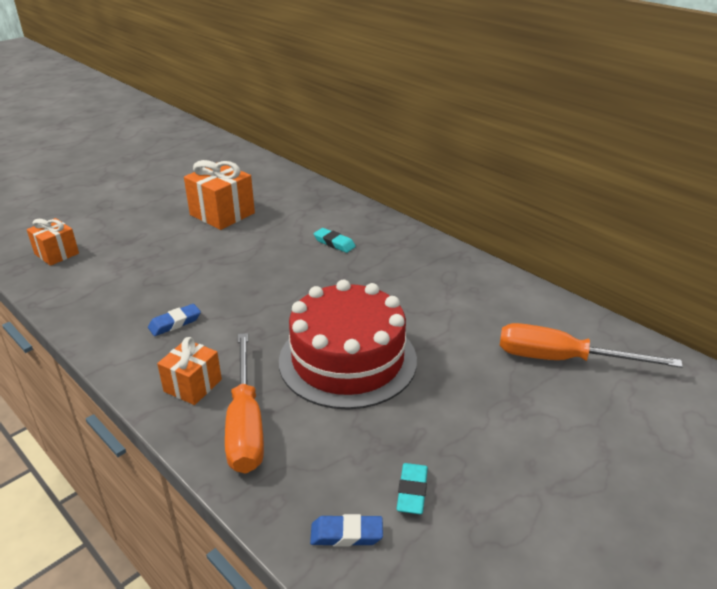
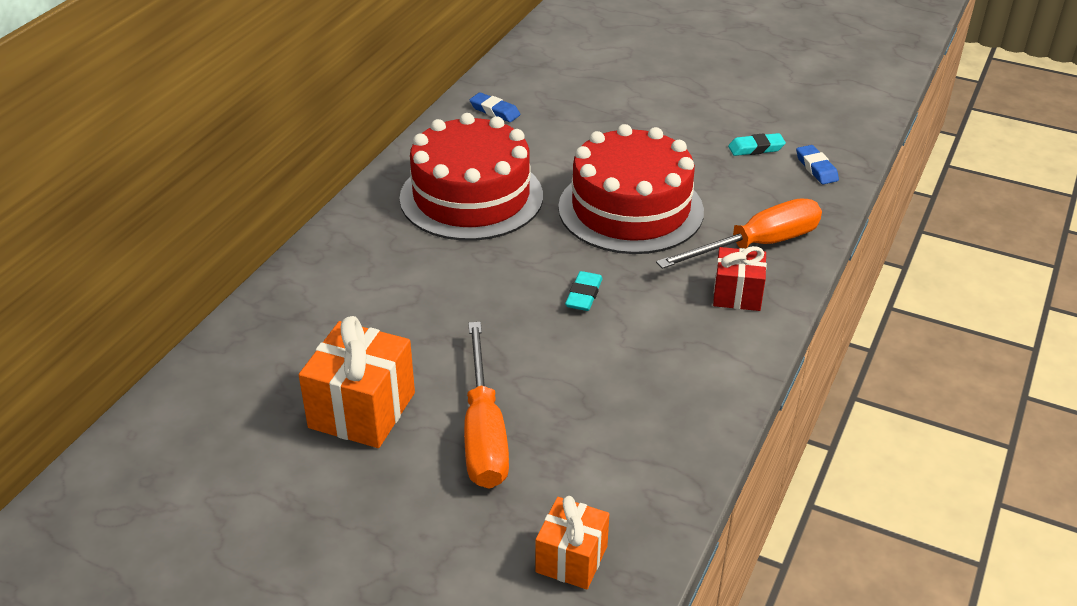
camera: 110 degrees left, 5 degrees up
blue eraser [148,304,201,336] -> blue eraser moved to [469,92,520,122]
orange gift [157,337,222,405] -> red gift [713,246,767,311]
turquoise eraser [314,228,356,253] -> turquoise eraser moved to [565,271,603,311]
orange screwdriver [500,323,683,368] -> orange screwdriver moved to [464,322,509,489]
none -> red cake [399,113,543,241]

